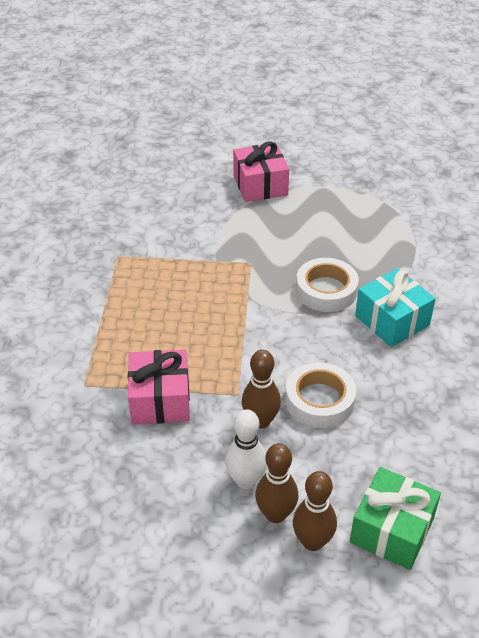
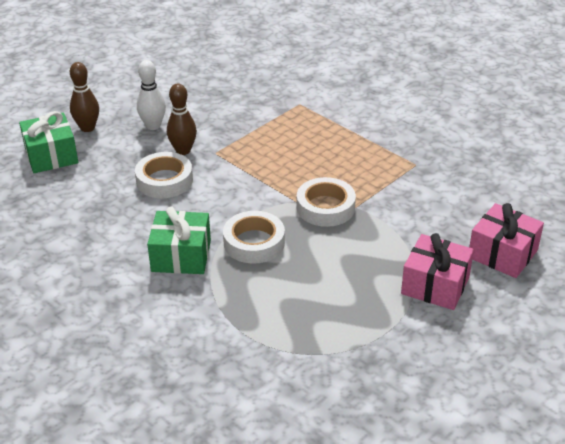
camera: 130 degrees right, 5 degrees down
pink gift [128,350,190,424] -> pink gift moved to [469,203,544,278]
brown bowling pin [255,443,298,523] -> none
turquoise gift [355,268,436,347] -> green gift [147,207,211,274]
none -> white tape [297,177,356,227]

